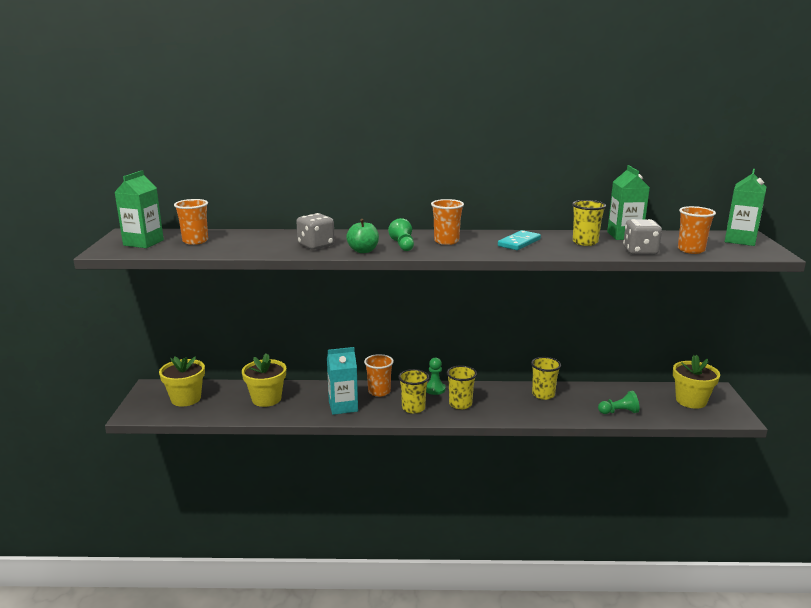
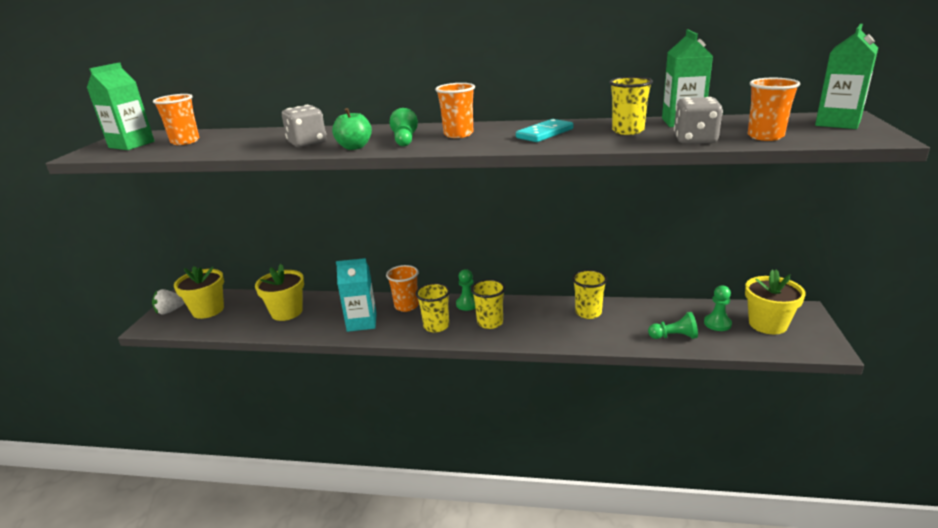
camera: 10 degrees right, 5 degrees up
none -> white strawberry [152,289,185,314]
none -> green pawn [704,285,732,331]

